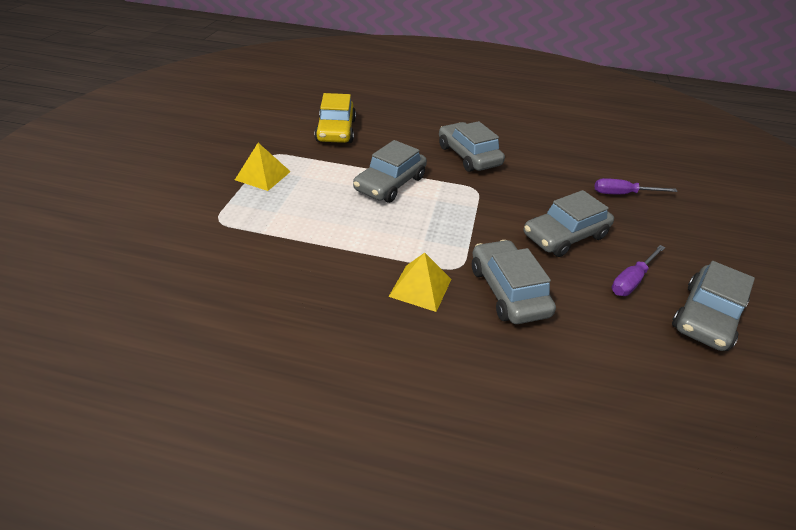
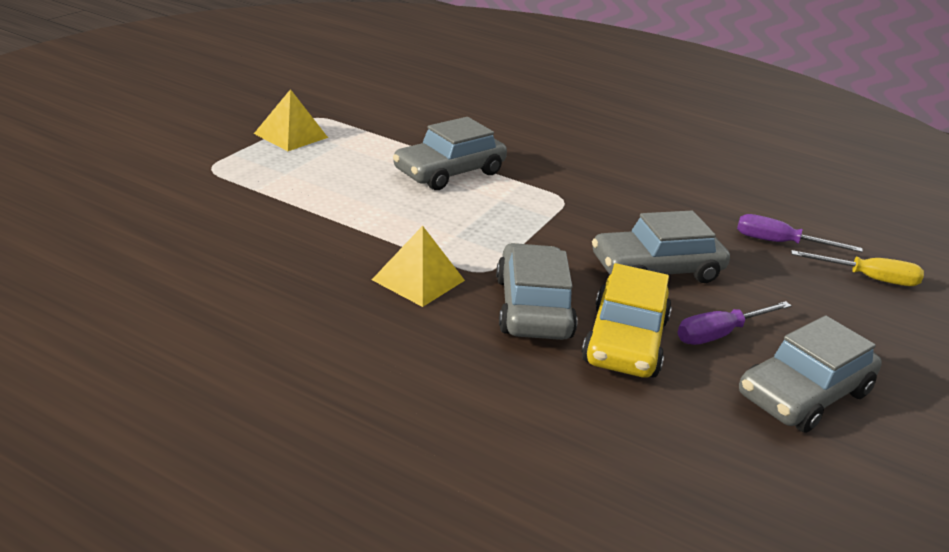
camera: 15 degrees right, 10 degrees down
yellow car [314,93,356,143] -> yellow car moved to [582,263,672,378]
grey car [439,121,505,172] -> none
none -> yellow screwdriver [791,250,924,286]

